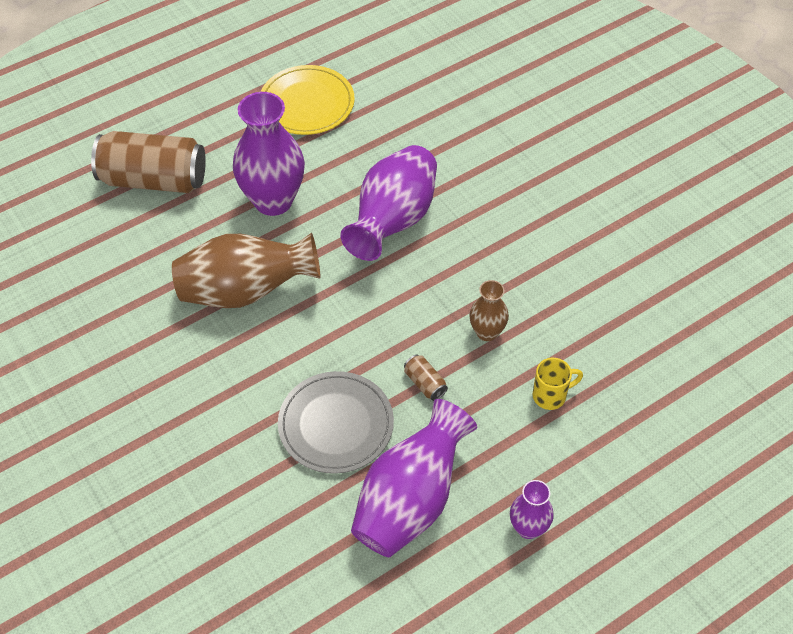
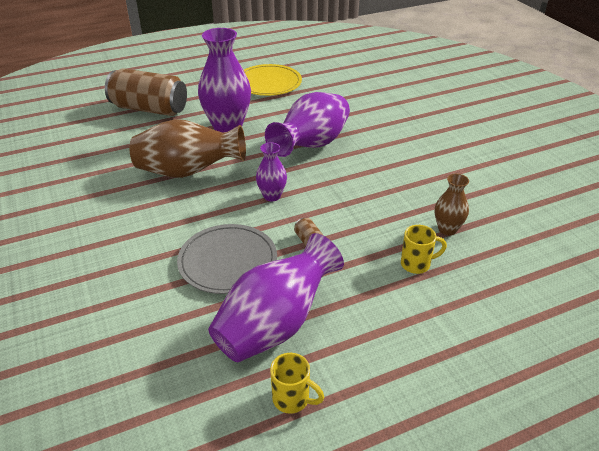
camera: 10 degrees right, 15 degrees down
brown vase [469,280,509,341] -> brown vase moved to [435,174,469,235]
purple vase [510,480,554,539] -> purple vase moved to [256,142,287,201]
none -> yellow mug [270,353,324,414]

